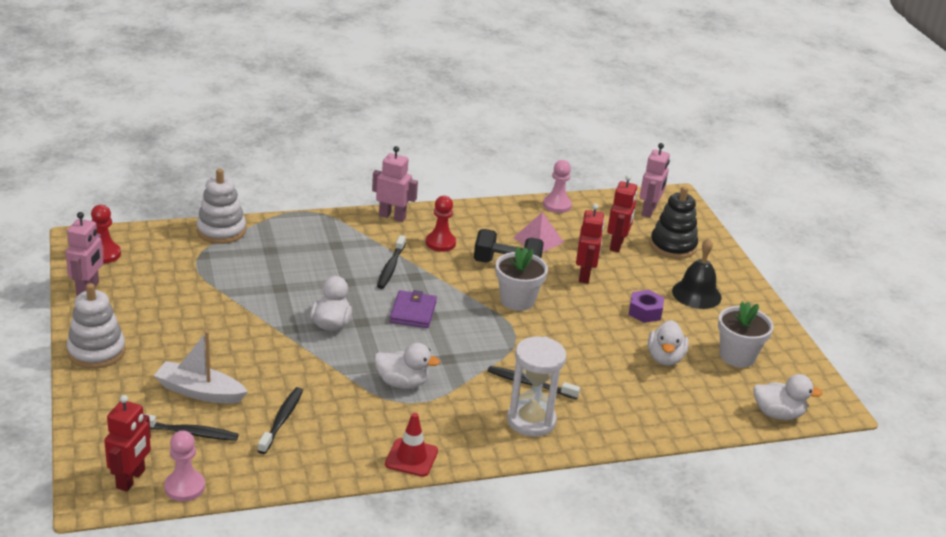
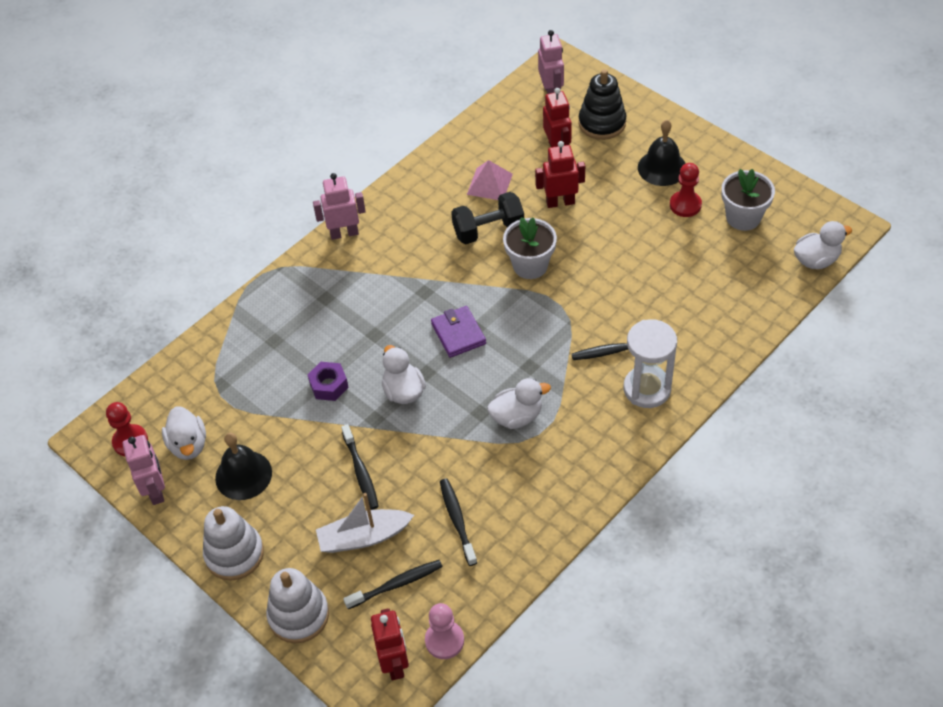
camera: 25 degrees left, 20 degrees up
white stacking toy [196,169,246,244] -> white stacking toy moved to [266,568,329,643]
black toothbrush [377,235,406,289] -> black toothbrush moved to [341,424,379,510]
red traffic cone [385,413,438,477] -> none
red pawn [426,196,456,252] -> red pawn moved to [670,163,702,217]
pink pawn [543,160,572,213] -> none
red robot [576,204,605,284] -> red robot turned 75 degrees counterclockwise [535,141,585,208]
purple nut [629,290,664,323] -> purple nut moved to [308,362,349,401]
white duck [648,320,689,366] -> white duck moved to [162,406,206,460]
none -> black bell [215,433,272,500]

